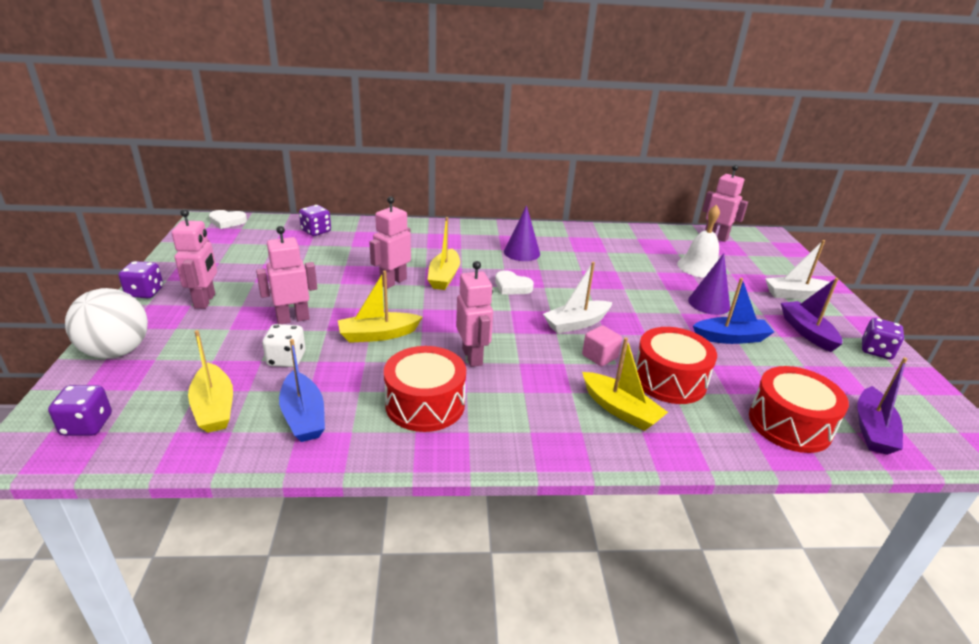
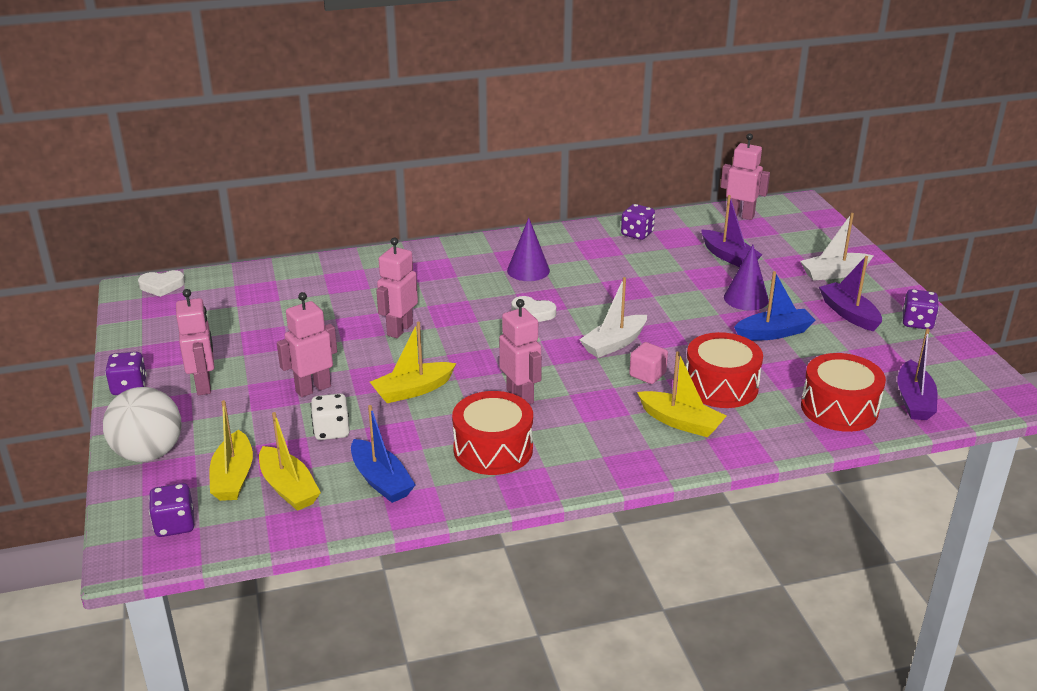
camera: 10 degrees left, 0 degrees up
purple dice [299,205,331,236] -> purple dice moved to [621,204,655,240]
yellow boat [427,217,460,290] -> yellow boat moved to [210,400,253,501]
white bell [677,205,720,278] -> purple boat [701,195,762,267]

